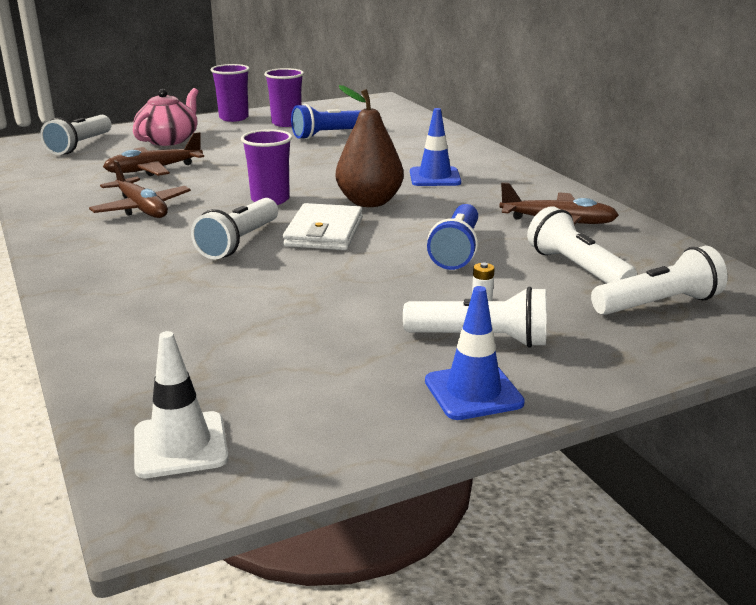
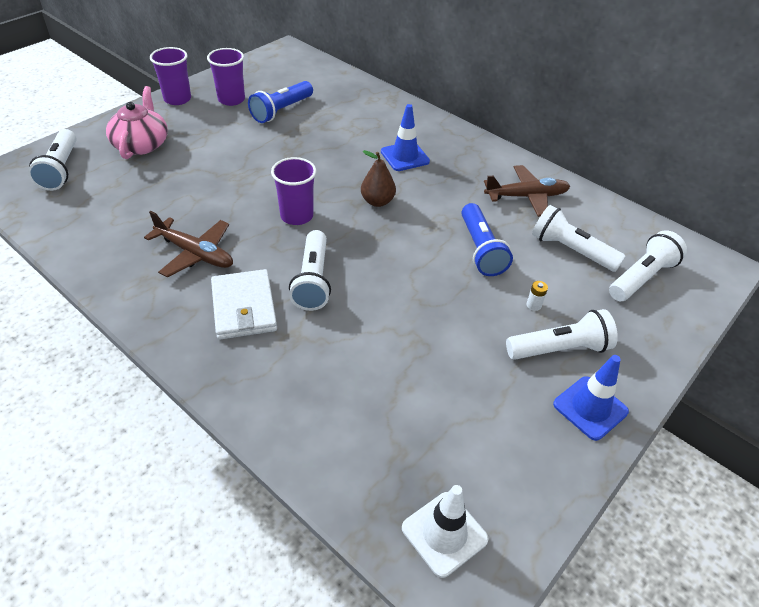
camera: 25 degrees left, 20 degrees up
brown plane [103,132,204,176] -> none
white wallet [283,203,363,250] -> white wallet moved to [211,269,277,340]
brown pear [336,85,404,207] -> brown pear [361,150,396,207], size x0.63

